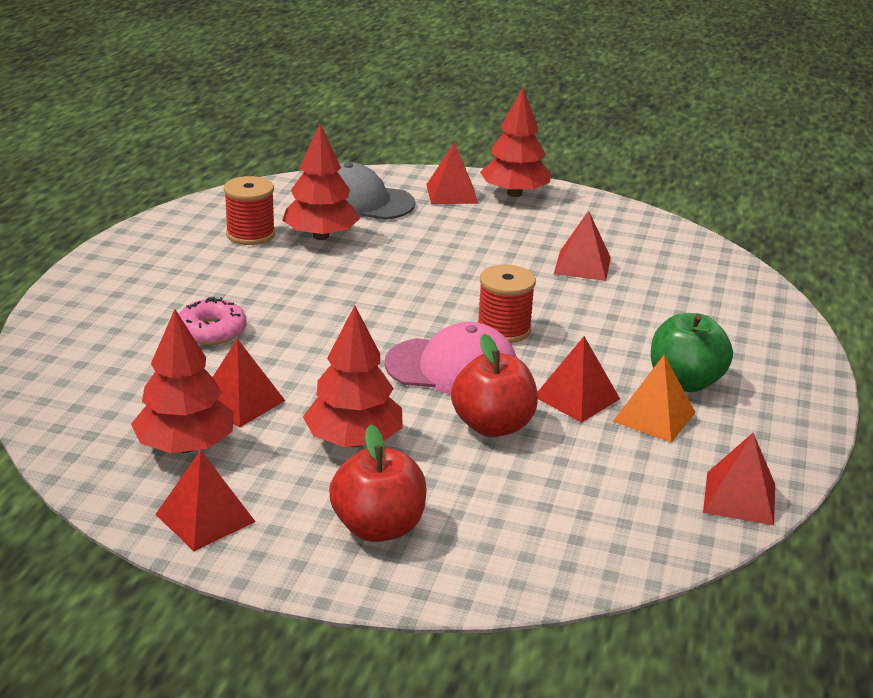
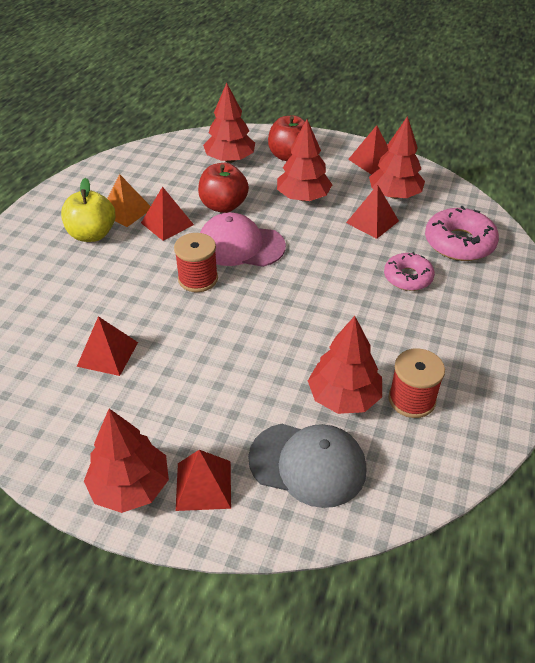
camera: 175 degrees left, 15 degrees up
green apple [651,313,733,392] -> yellow apple [61,178,115,242]
red pyramid [703,433,775,525] -> none
none -> red tree [203,83,255,163]
none -> pink donut [425,206,499,261]

